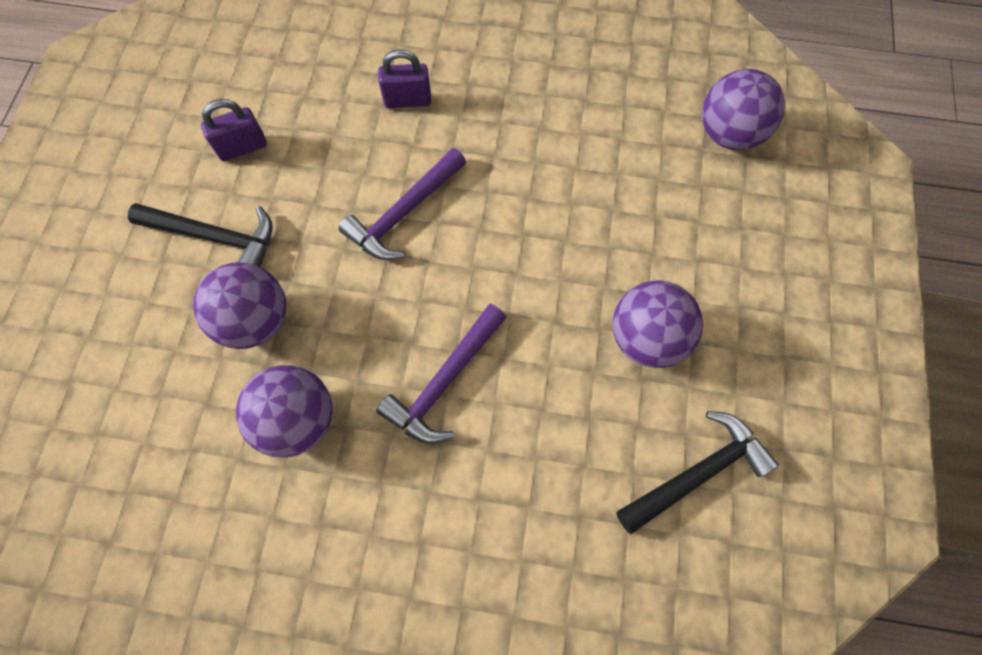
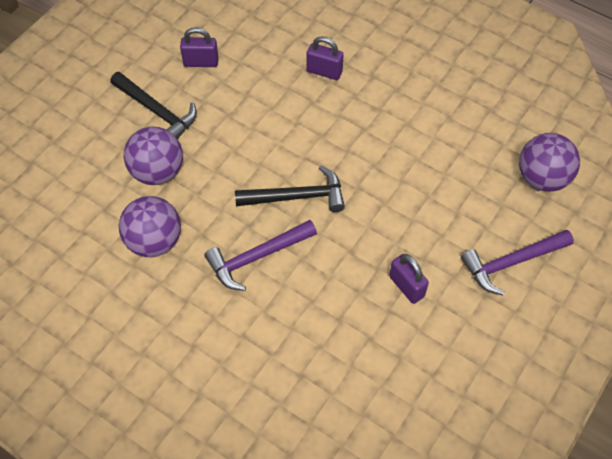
camera: 25 degrees right, 10 degrees down
purple hammer [339,148,466,260] -> purple hammer moved to [461,230,574,295]
purple ball [613,280,703,368] -> purple padlock [389,254,429,304]
black hammer [616,411,779,534] -> black hammer moved to [235,165,345,212]

